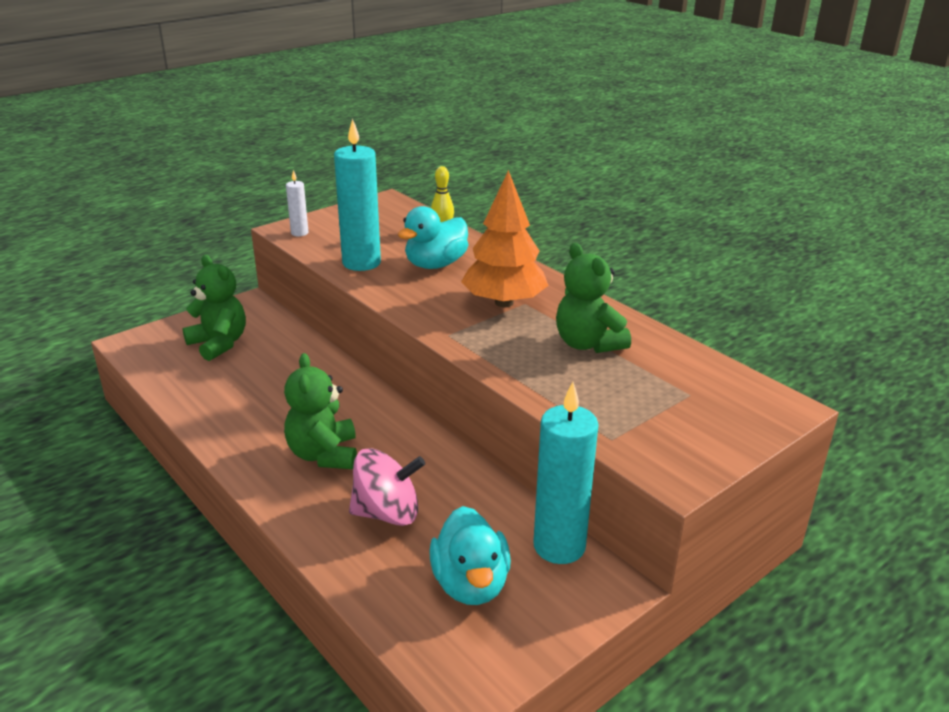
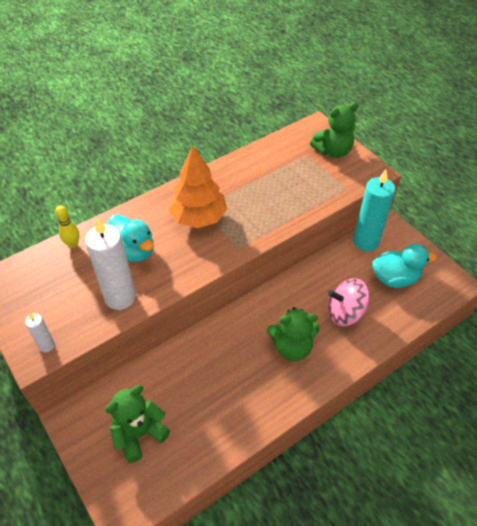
camera: 85 degrees left, 20 degrees up
turquoise candle [334,118,381,271] -> white candle [85,218,136,310]
pink spinning top [349,448,425,526] -> pink spinning top turned 90 degrees counterclockwise [328,278,370,326]
green teddy bear [556,243,631,353] -> green teddy bear moved to [310,102,359,158]

